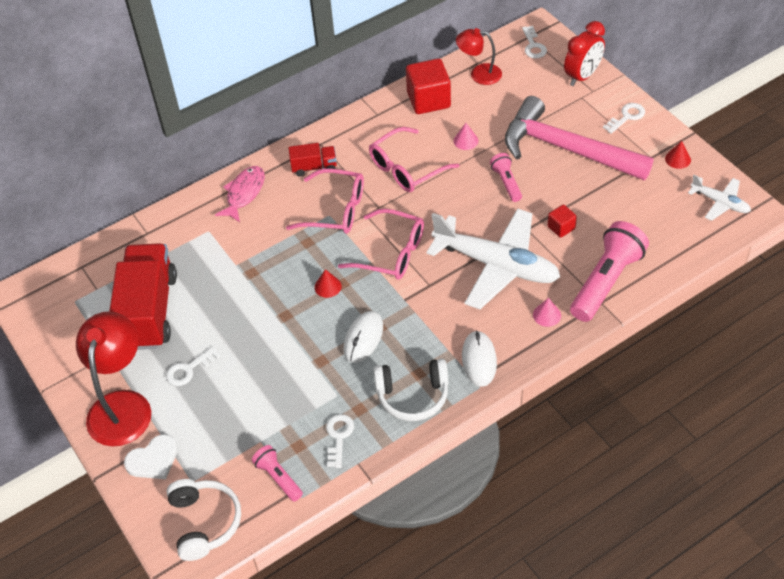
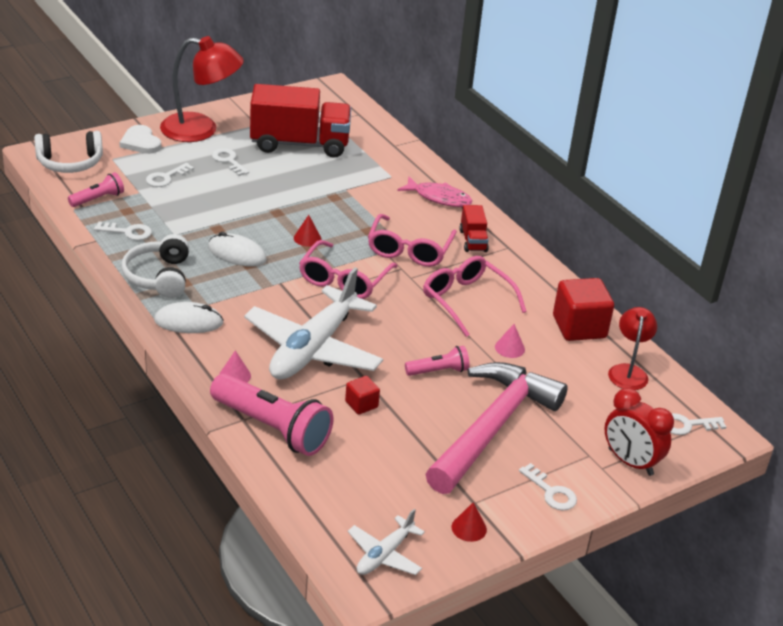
camera: 85 degrees right, 15 degrees down
none -> white key [146,163,194,187]

